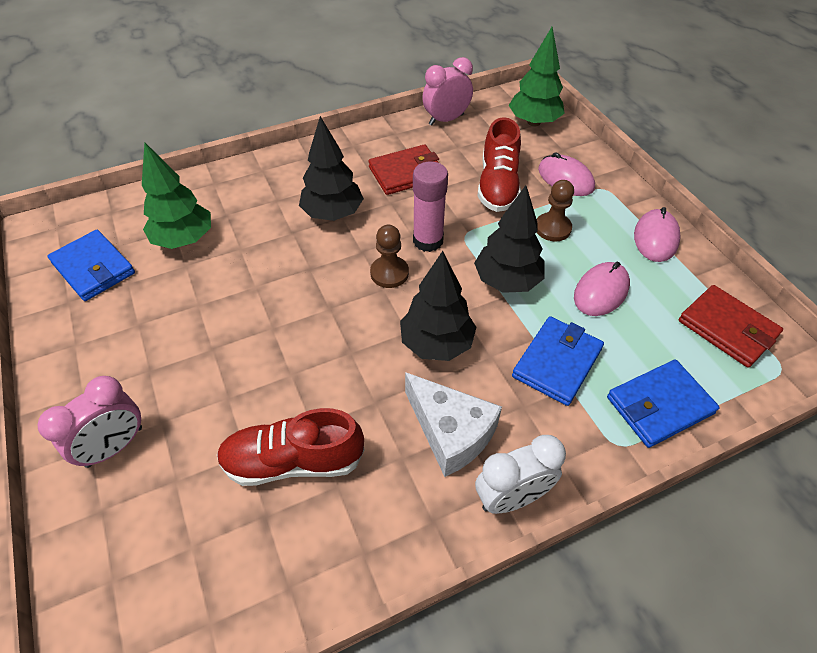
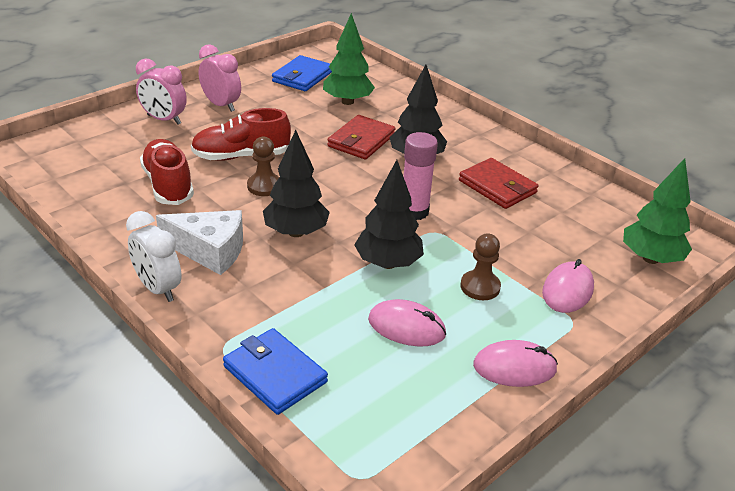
camera: 70 degrees right, 15 degrees down
brown pawn [370,225,409,288] -> brown pawn moved to [247,137,279,196]
white cheese [405,372,502,477] -> white cheese turned 105 degrees counterclockwise [156,210,243,275]
pink clock [422,57,473,125] -> pink clock moved to [199,44,241,112]
red shoe [477,117,521,212] -> red shoe moved to [191,108,291,161]
blue wallet [512,316,604,406] -> none
red wallet [679,285,783,368] -> red wallet moved to [327,115,396,160]

